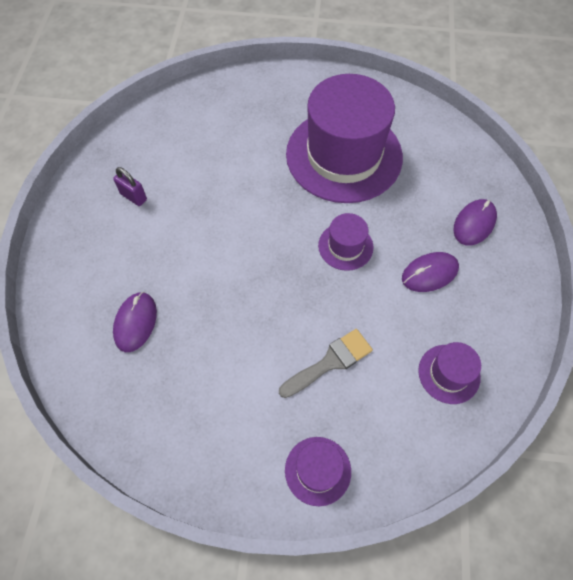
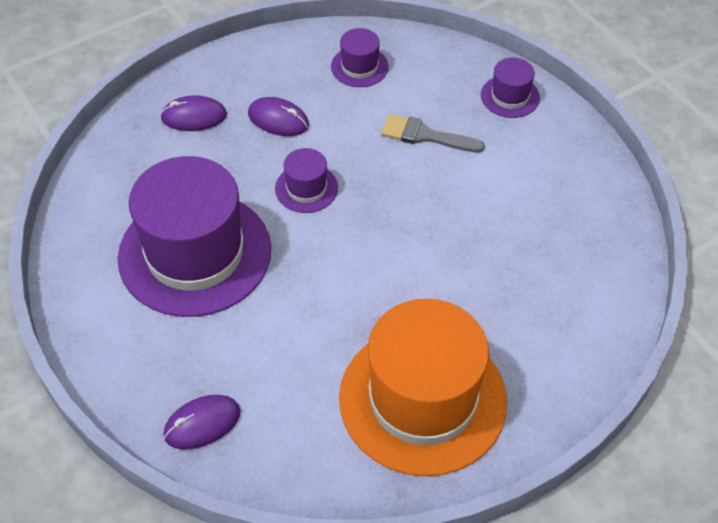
camera: 130 degrees left, 10 degrees down
purple padlock [113,167,147,206] -> orange hat [339,299,507,476]
purple mouse [113,292,157,352] -> purple mouse moved to [163,395,241,450]

